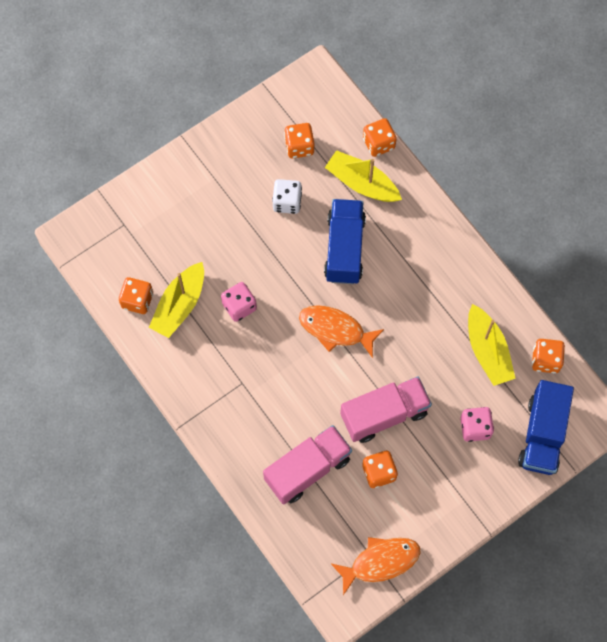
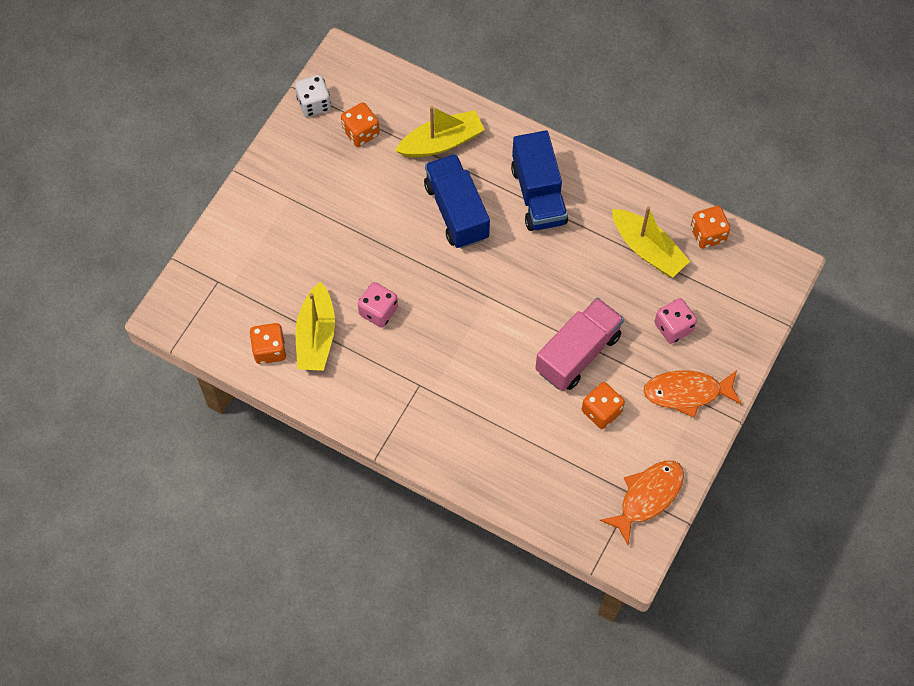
camera: 25 degrees left, 5 degrees down
pink truck [263,425,352,505] -> none
white dice [272,179,302,214] -> white dice moved to [295,75,331,117]
orange fish [299,305,384,358] -> orange fish moved to [643,370,742,418]
yellow boat [325,150,402,202] -> yellow boat turned 150 degrees clockwise [395,106,485,157]
orange dice [363,118,397,157] -> none
blue truck [518,380,574,475] -> blue truck moved to [511,130,568,231]

